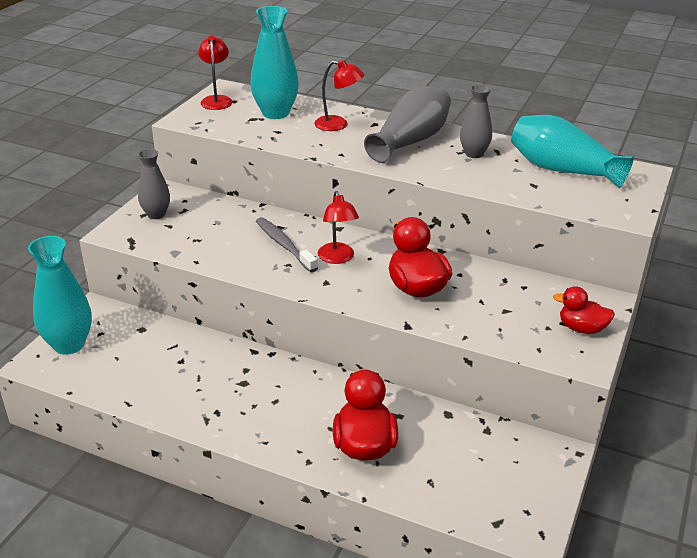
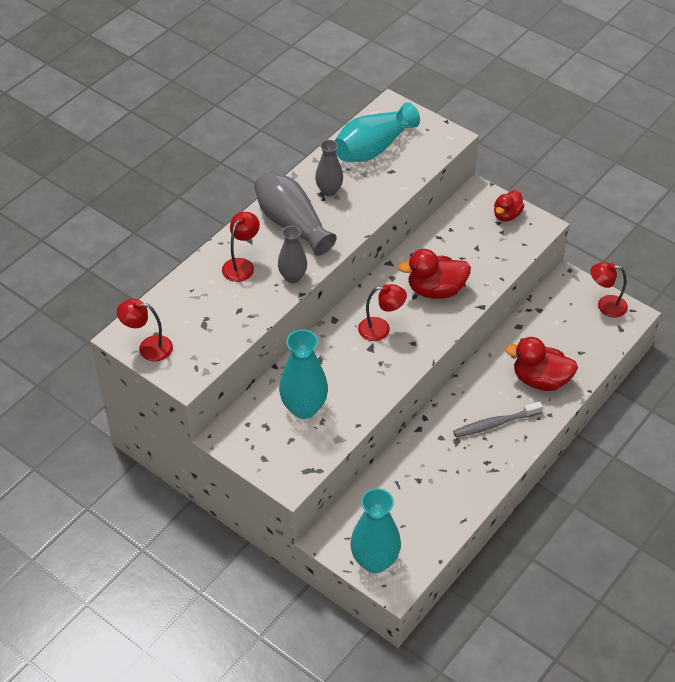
camera: 75 degrees left, 15 degrees up
grey vase [138,149,170,219] -> grey vase moved to [278,226,307,283]
turquoise vase [250,6,299,119] -> turquoise vase moved to [279,329,328,419]
grey toothbrush [256,217,318,272] -> grey toothbrush moved to [453,401,543,437]
none -> red lamp [591,262,628,317]

